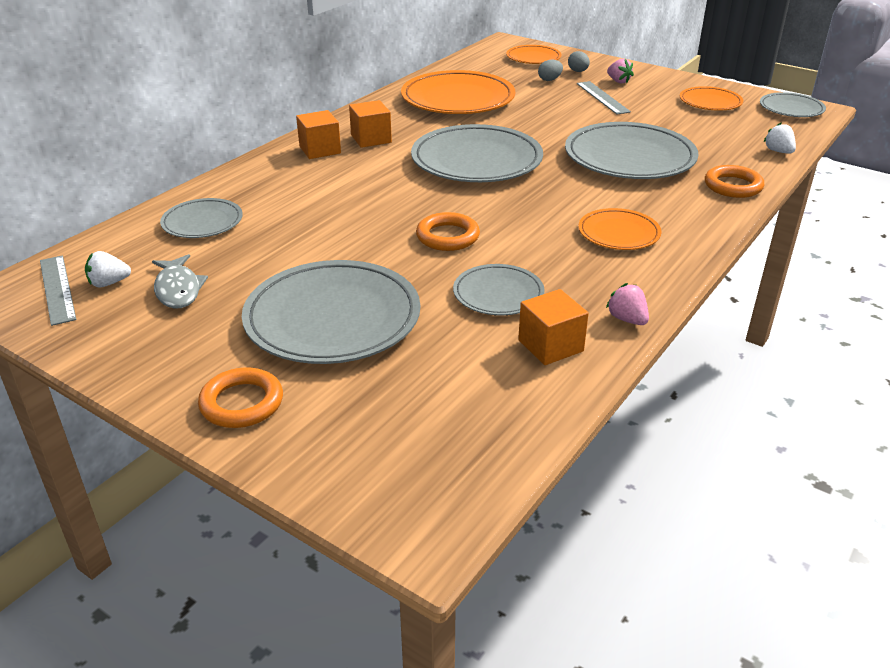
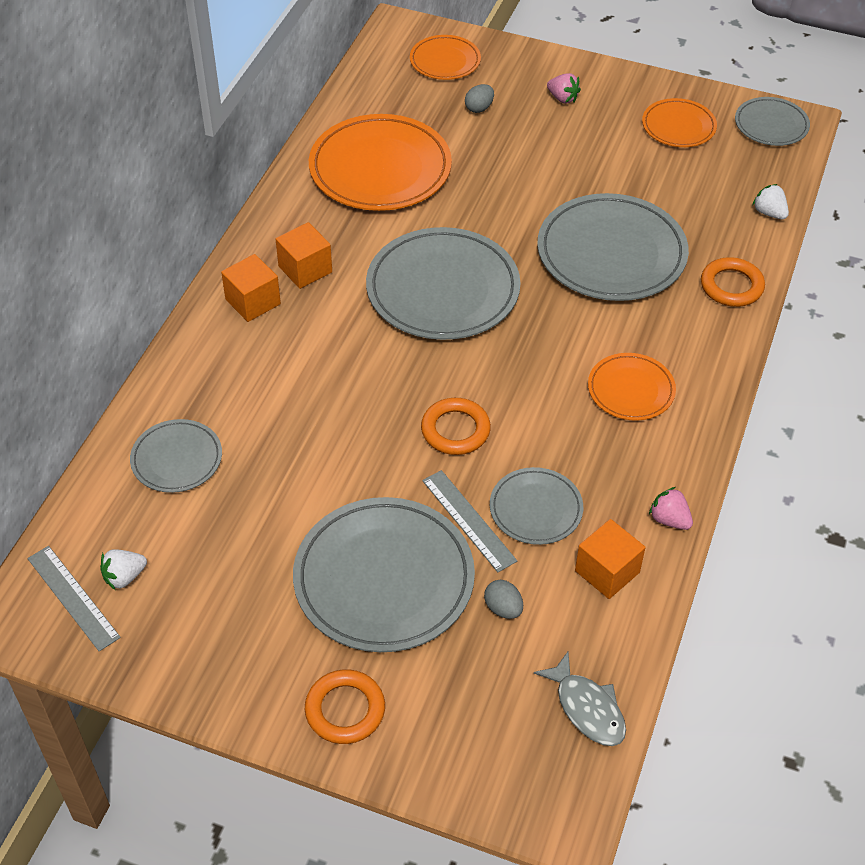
camera: 15 degrees left, 15 degrees up
grey fish [152,254,208,309] -> grey fish moved to [534,652,626,746]
grey egg [568,51,590,72] -> grey egg moved to [484,580,523,619]
grey ruler [577,81,631,114] -> grey ruler moved to [422,470,517,572]

